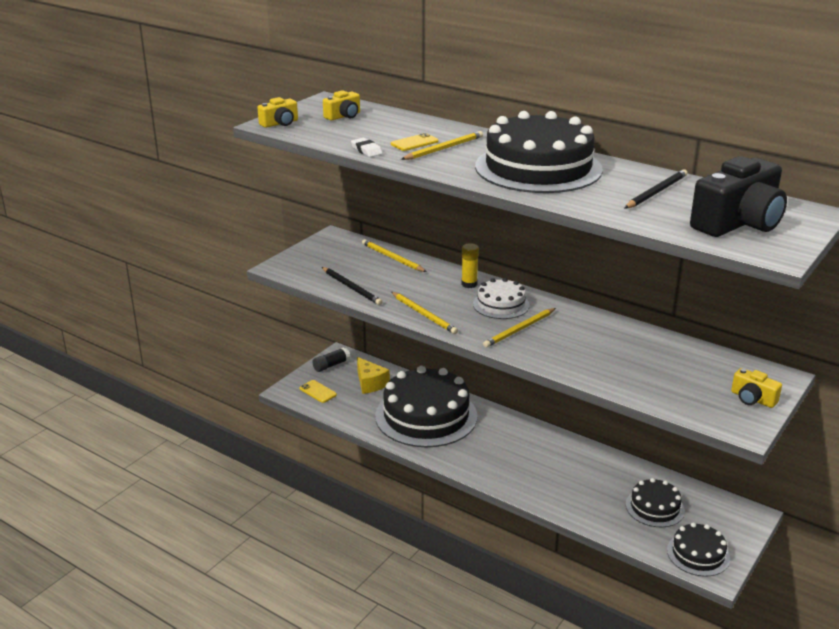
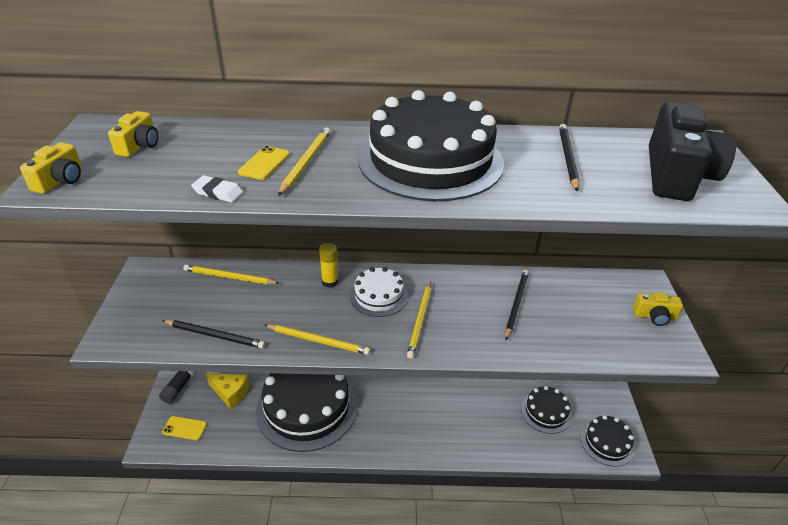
camera: 35 degrees left, 10 degrees up
none -> black pencil [505,269,529,340]

